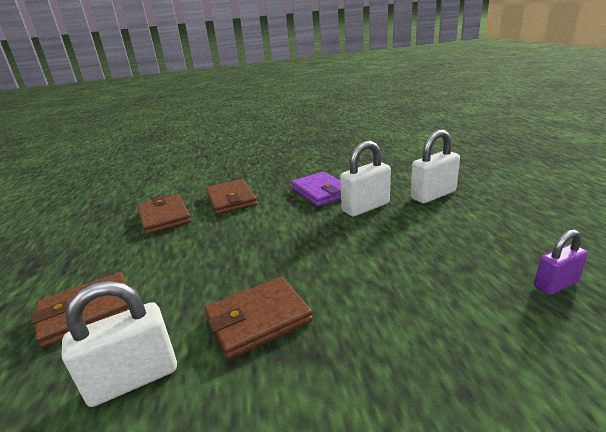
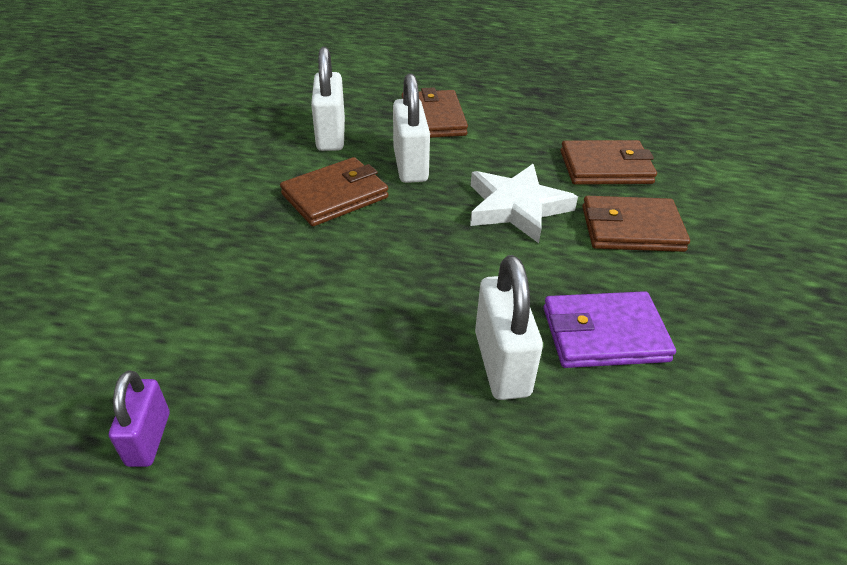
camera: 110 degrees right, 15 degrees up
brown wallet [204,277,313,360] -> brown wallet turned 60 degrees clockwise [280,157,389,226]
white padlock [410,130,460,203] -> white padlock moved to [393,73,430,183]
none -> white star [470,164,578,243]

